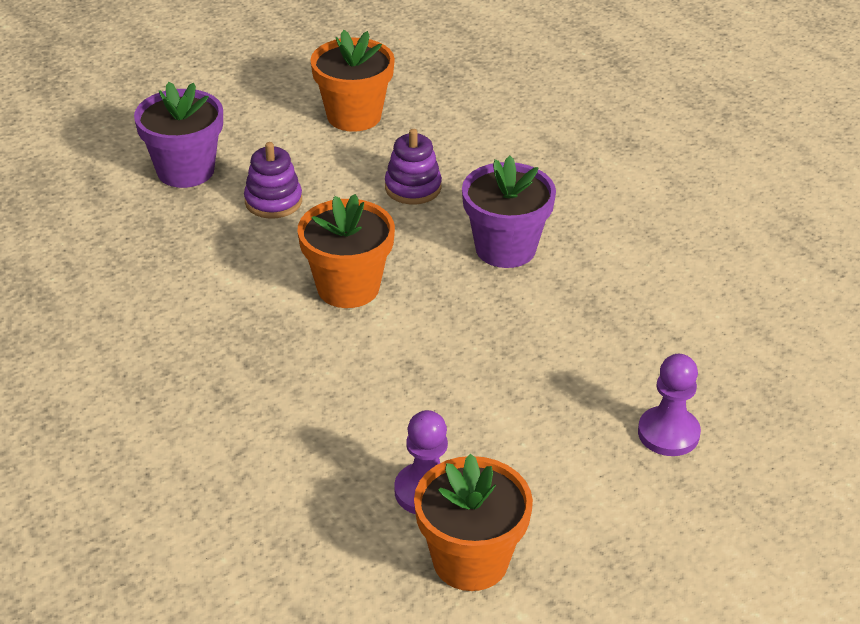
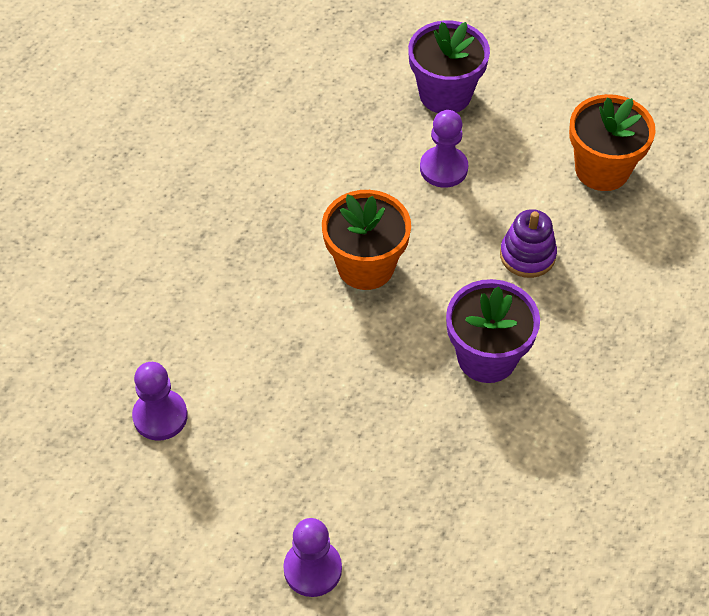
camera: 65 degrees right, 15 degrees up
purple stacking toy [244,142,302,219] -> purple pawn [420,110,468,188]
orange flower pot [414,454,533,591] -> none

